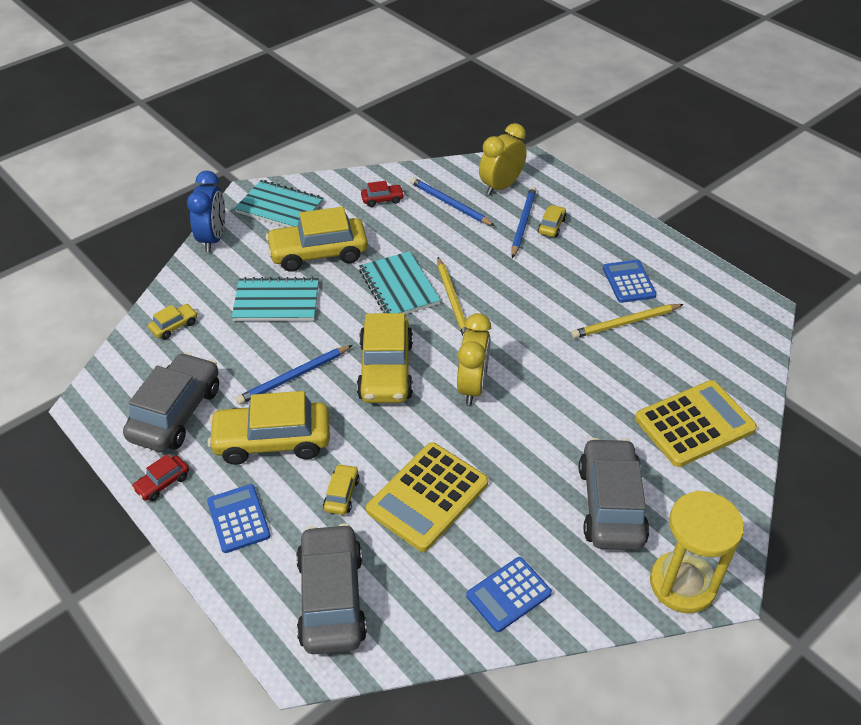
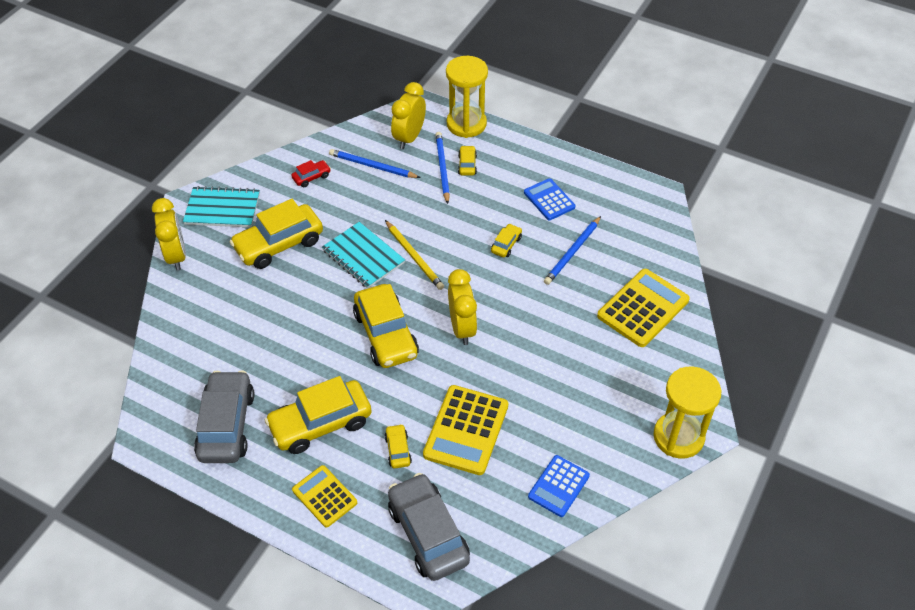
camera: 20 degrees left, 5 degrees up
red car [131,454,189,501] -> none
yellow car [148,304,198,339] -> yellow car moved to [491,224,522,257]
blue clock [187,171,225,252] -> yellow clock [152,198,186,271]
blue calculator [207,484,271,553] -> yellow calculator [292,465,357,528]
turquoise notebook [232,277,319,321] -> none
blue pencil [236,345,352,405] -> blue pencil moved to [544,216,601,285]
yellow pencil [571,304,684,338] -> none
grey car [579,438,650,550] -> none
none -> yellow hourglass [446,56,488,138]

